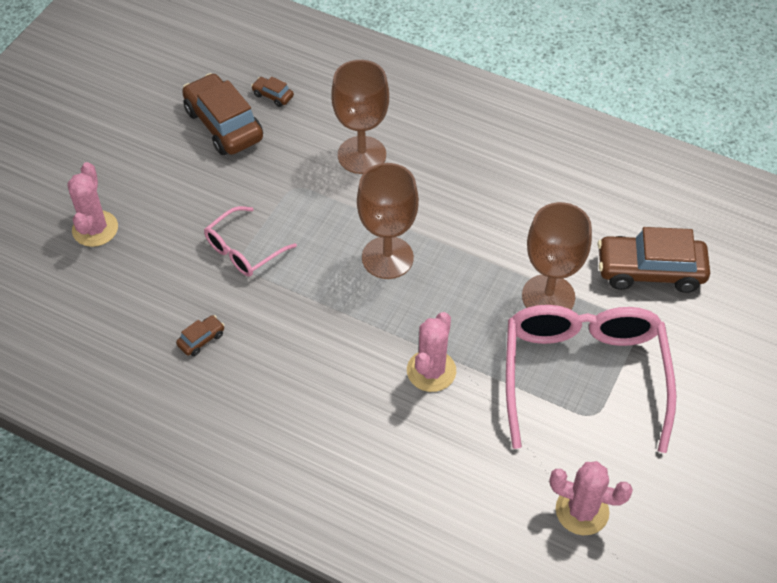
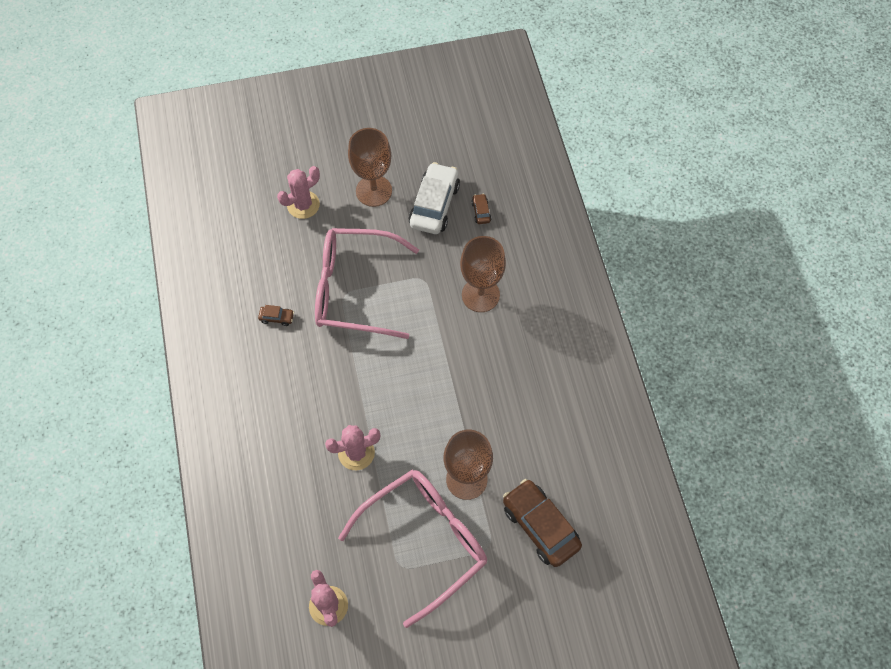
camera: 50 degrees right, 10 degrees up
brown car [182,73,263,155] -> white car [409,162,460,234]
pink glasses [204,206,297,277] -> pink glasses [315,228,419,339], size x1.98
brown goblet [357,163,419,279] -> brown goblet moved to [348,128,392,207]

